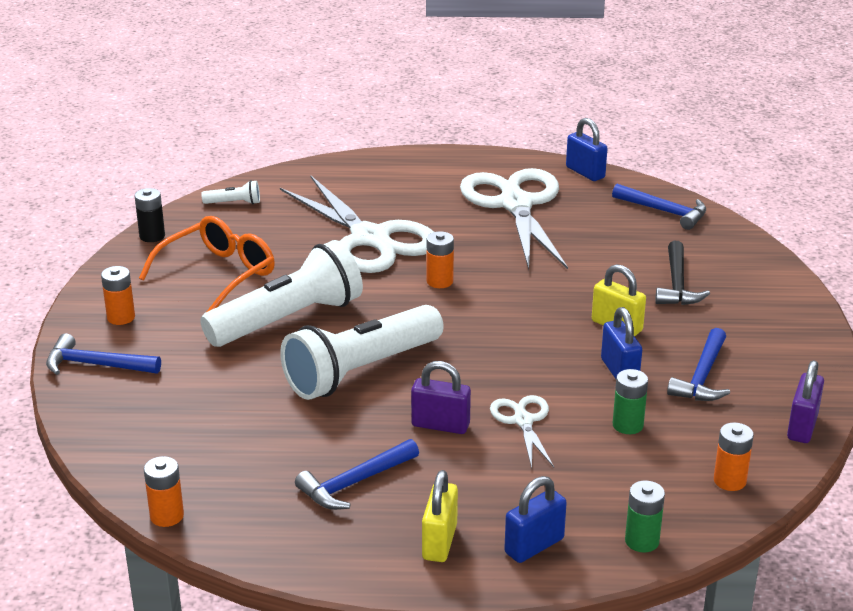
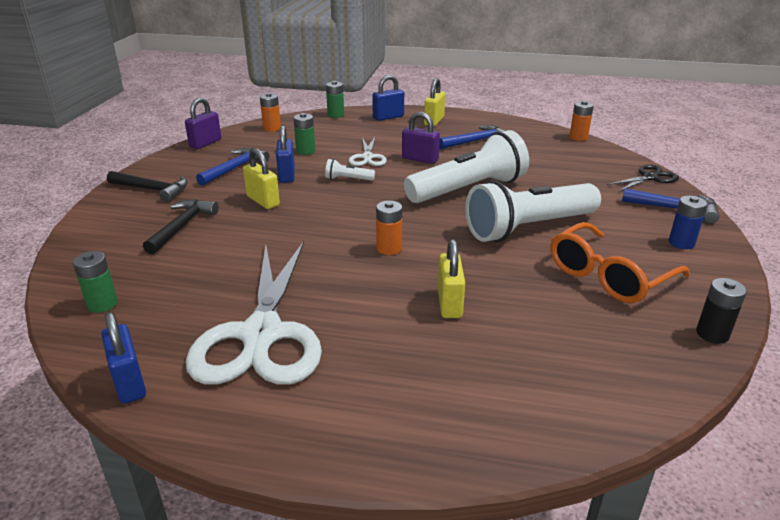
camera: 170 degrees left, 0 degrees up
orange battery [101,266,135,325] -> blue battery [669,196,708,249]
white flashlight [201,180,260,204] -> white flashlight moved to [325,159,375,181]
white scissors [280,175,434,273] -> yellow padlock [438,239,465,318]
blue hammer [612,184,706,230] -> green battery [73,251,118,313]
none -> black hammer [107,171,188,202]
none -> black scissors [607,164,679,192]

